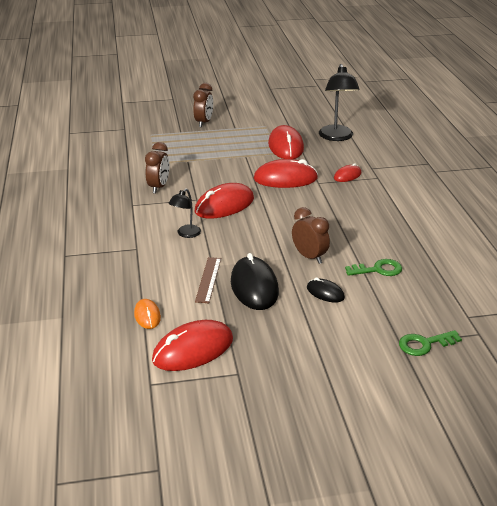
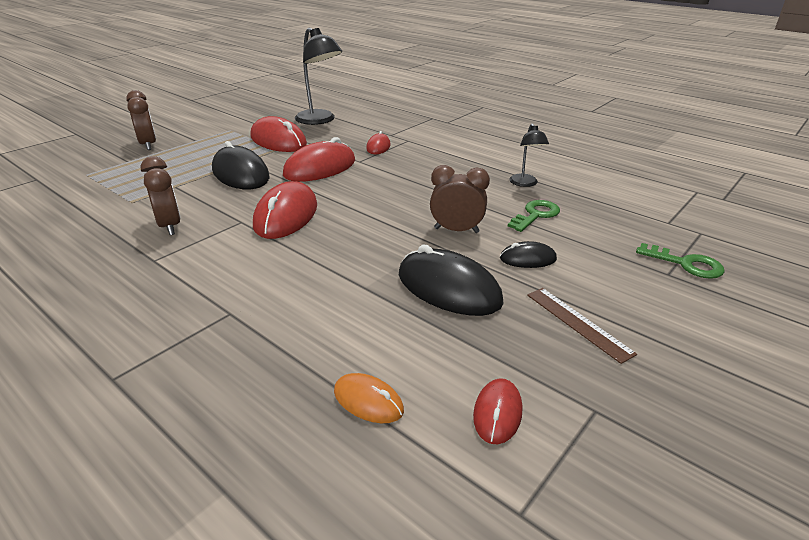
camera: 40 degrees left, 0 degrees up
red mouse [152,320,233,371] -> red mouse [473,378,522,444], size x0.53
black lamp [169,188,201,238] -> black lamp moved to [509,123,549,187]
brown ruler [195,257,221,303] -> brown ruler moved to [527,288,637,364]
green key [399,330,462,356] -> green key turned 90 degrees counterclockwise [636,243,725,279]
none -> black mouse [212,141,270,189]

